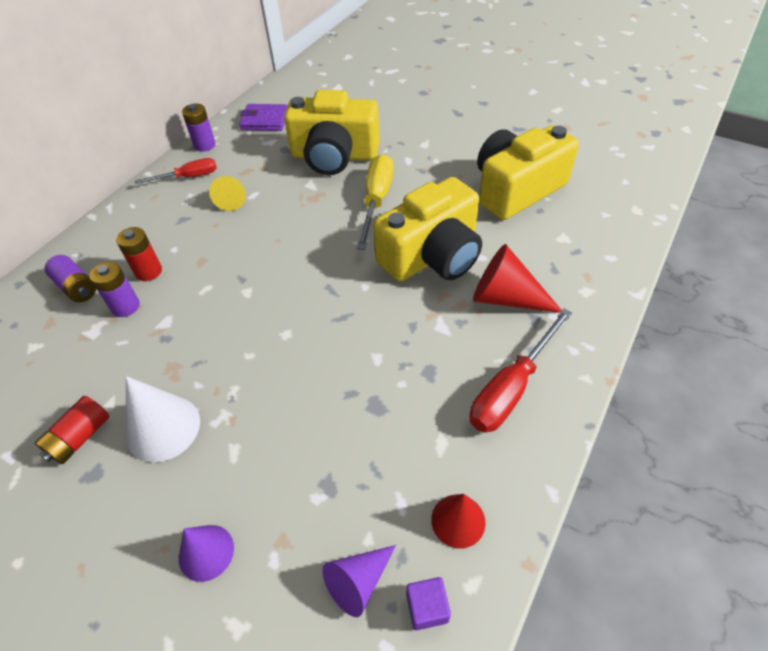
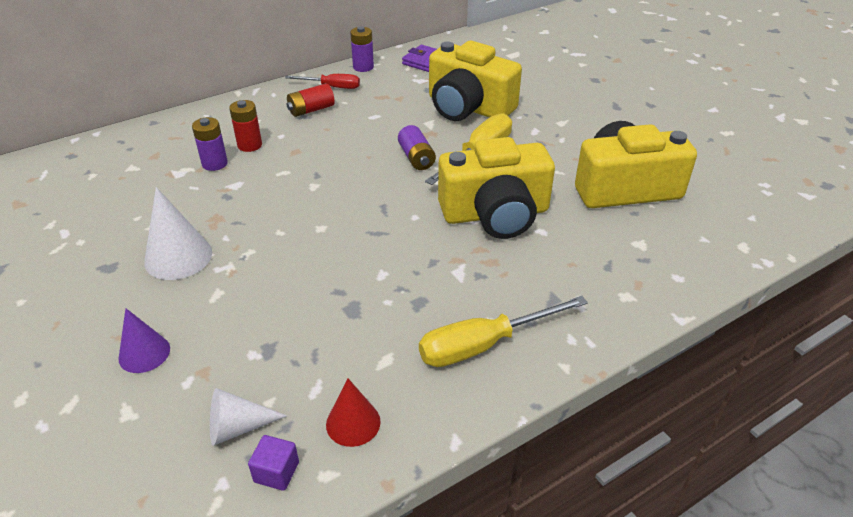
camera: 25 degrees right, 10 degrees down
red battery [35,396,110,464] -> red battery moved to [286,83,335,117]
purple battery [45,255,96,302] -> purple battery moved to [398,125,436,170]
yellow cone [209,176,246,211] -> none
purple cone [322,545,396,617] -> white cone [210,388,287,446]
red screwdriver [470,308,572,433] -> yellow screwdriver [419,296,588,367]
red cone [473,244,562,313] -> none

